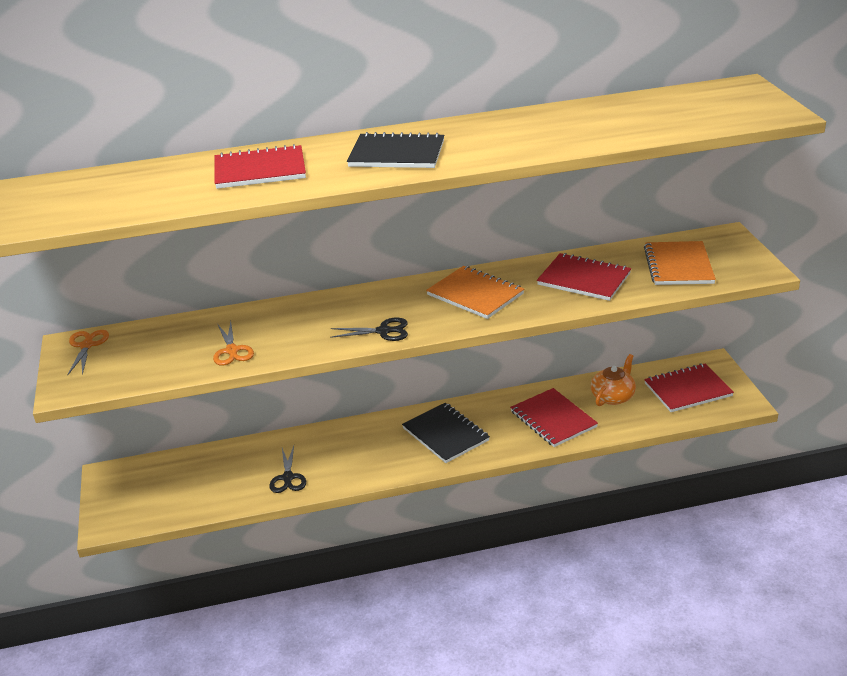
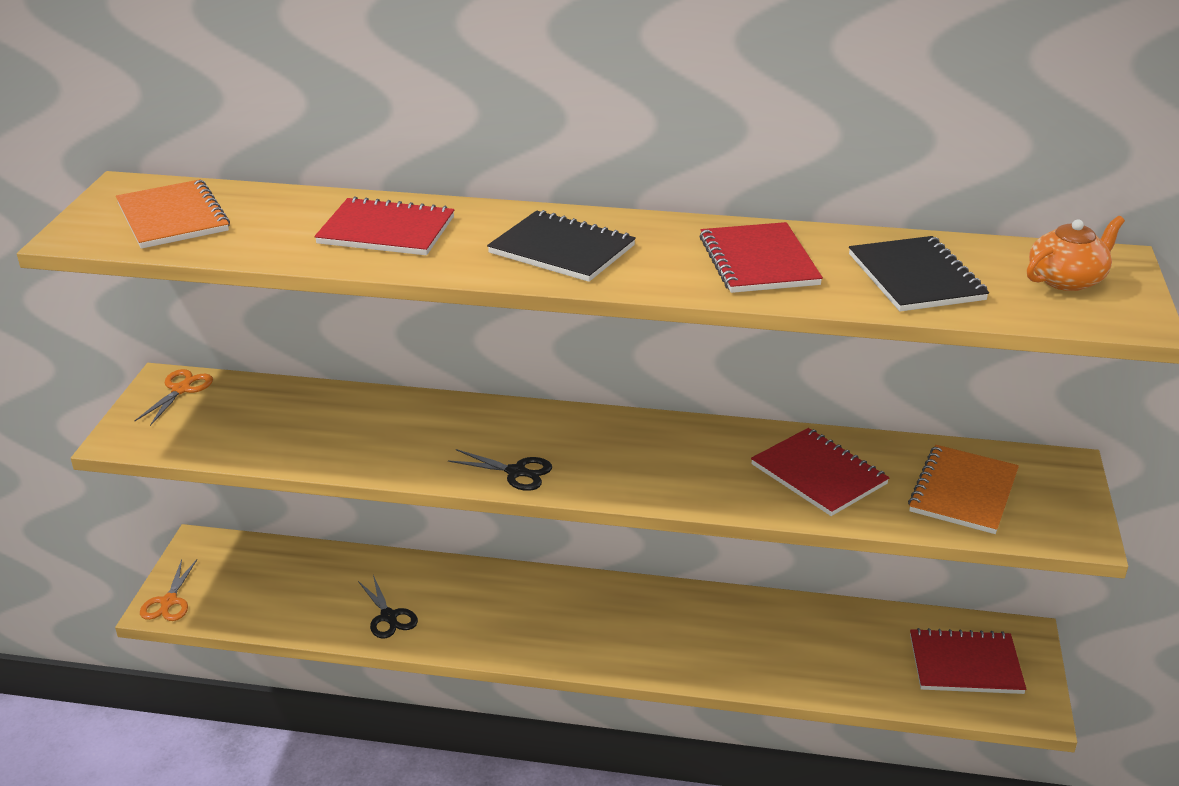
camera: 20 degrees right, 0 degrees up
orange scissors [213,321,254,366] -> orange scissors moved to [140,560,197,621]
black scissors [269,446,306,493] -> black scissors turned 45 degrees counterclockwise [358,575,418,639]
black notebook [402,403,490,463] -> black notebook moved to [849,236,989,311]
orange notebook [426,266,524,319] -> orange notebook moved to [116,179,230,249]
red notebook [510,388,598,447] -> red notebook moved to [699,222,823,293]
orange teapot [591,354,636,406] -> orange teapot moved to [1027,216,1125,291]

